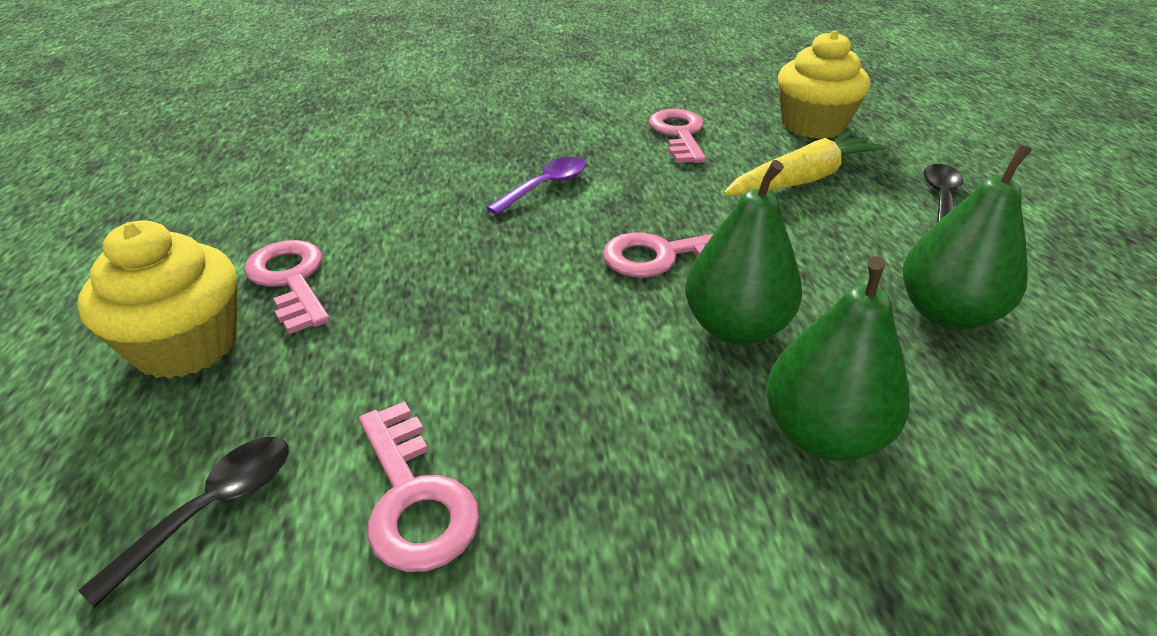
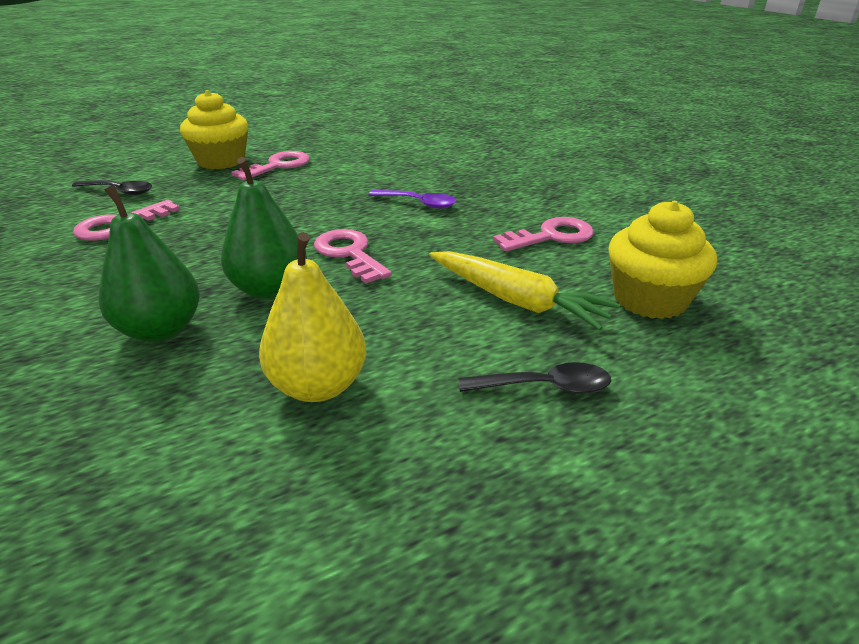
camera: 70 degrees right, 5 degrees down
green pear [903,144,1033,329] -> yellow pear [259,232,366,402]

